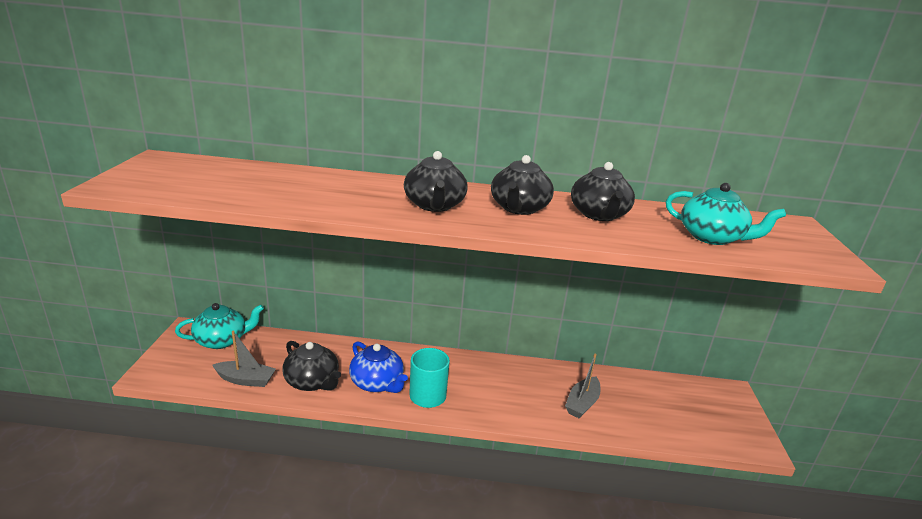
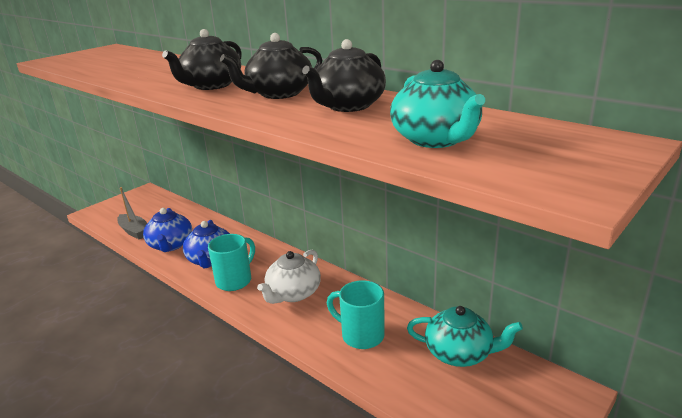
camera: 40 degrees right, 0 degrees up
turquoise teapot [175,303,264,349] -> turquoise teapot moved to [407,306,523,367]
black teapot [282,341,341,391] -> blue teapot [143,208,192,252]
grey boat [565,354,601,418] -> turquoise mug [327,280,385,349]
none -> white teapot [257,250,321,304]

